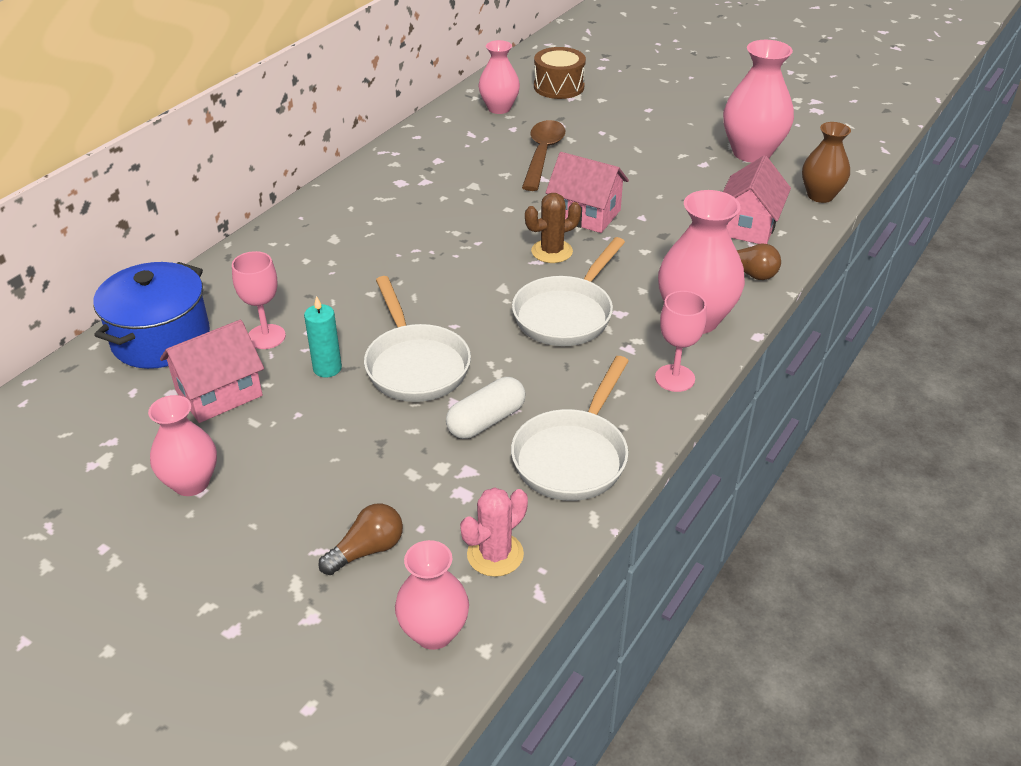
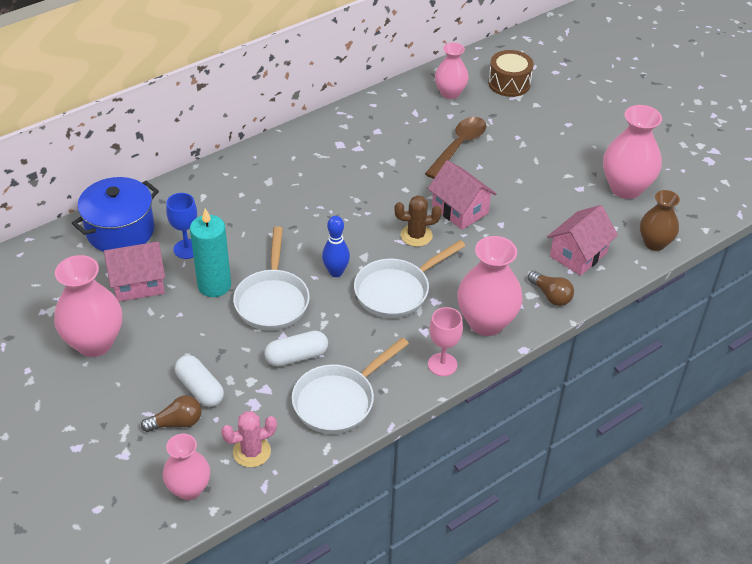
camera: 20 degrees right, 5 degrees up
pink vase [148,395,217,496] -> pink vase [54,255,122,357], size x1.56
pink goblet [232,251,286,349] -> blue goblet [166,193,197,259]
turquoise candle [304,296,342,377] -> turquoise candle [190,208,231,297], size x1.65
none -> white capsule [175,355,224,407]
none -> blue bowling pin [322,216,350,277]

